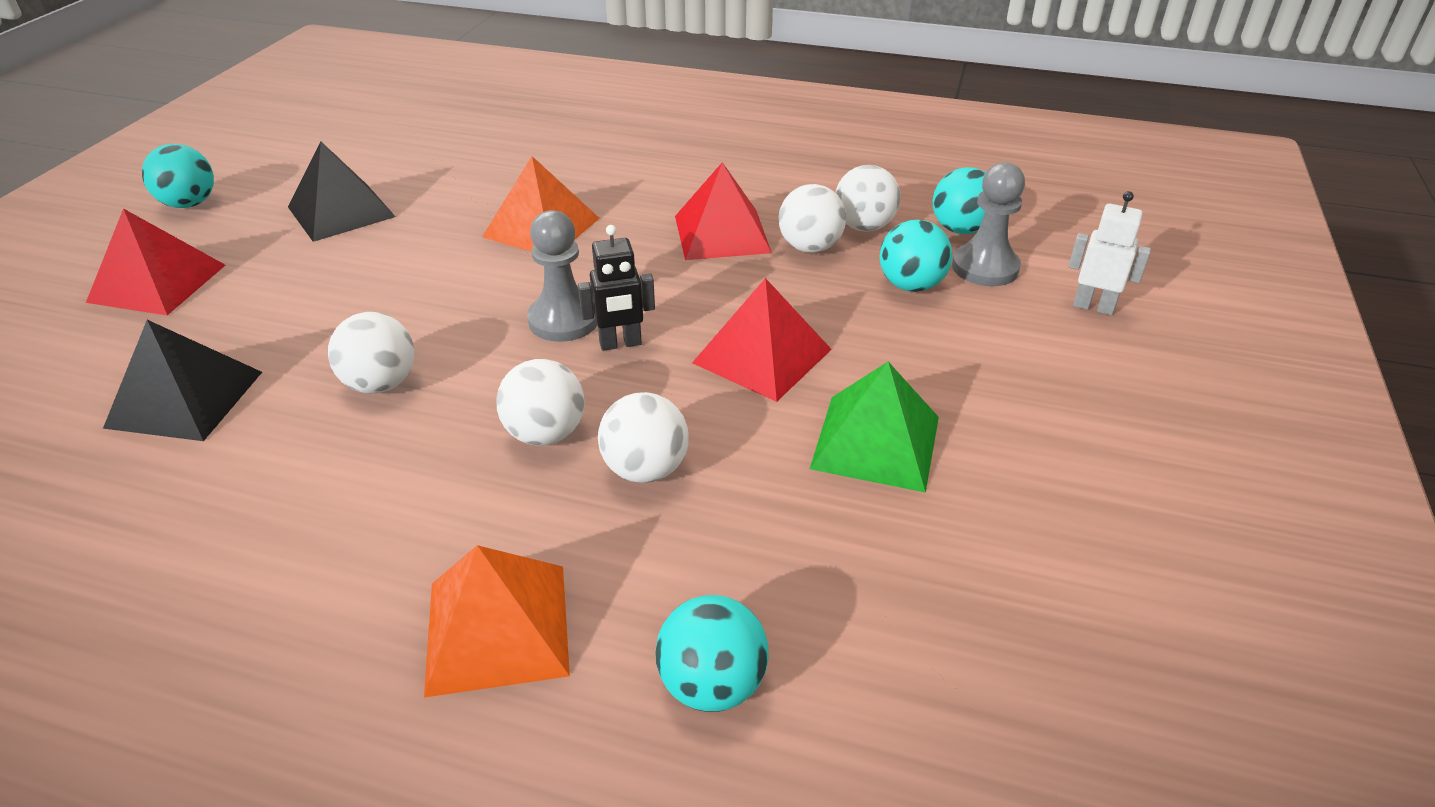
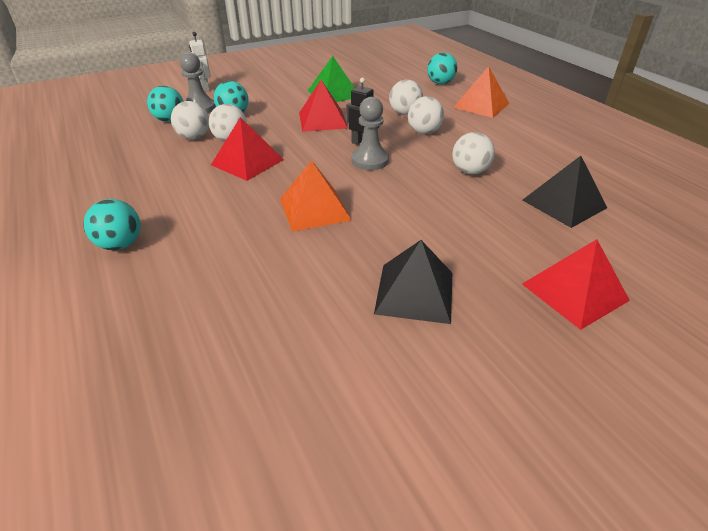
camera: 135 degrees left, 0 degrees up
turquoise ball [142,144,214,208] -> turquoise ball moved to [83,199,140,250]

